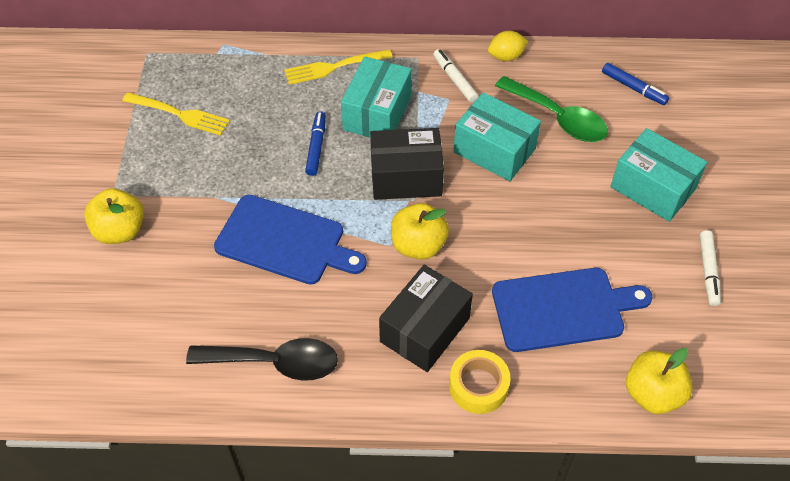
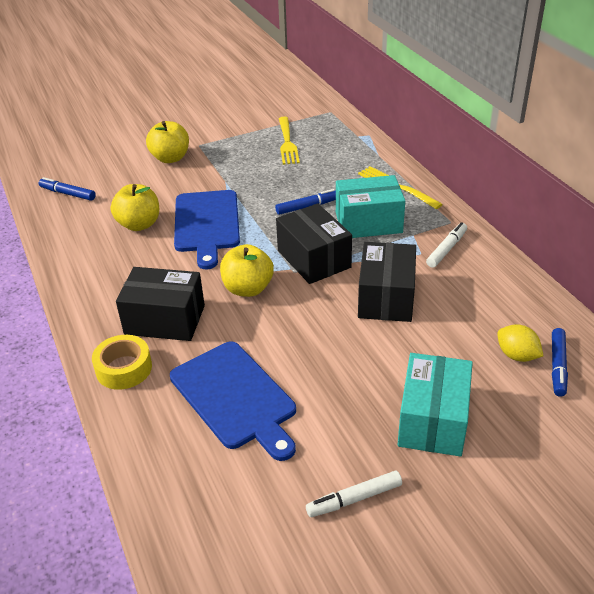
camera: 65 degrees right, 15 degrees down
black spoon [186,338,338,381] -> none
turquoise box [453,92,541,181] -> black box [358,242,416,322]
yellow lemon [488,31,528,61] -> yellow lemon moved to [497,324,543,362]
green spoon [495,76,608,142] -> none
yellow apple [626,348,693,414] -> yellow apple moved to [111,184,159,231]
none -> blue marker [39,177,96,201]

